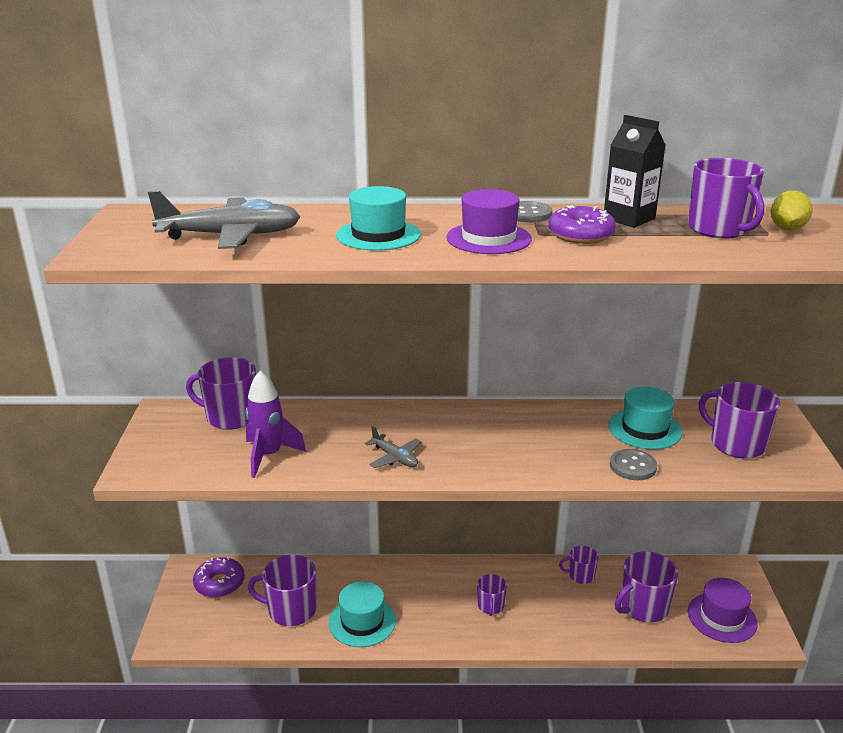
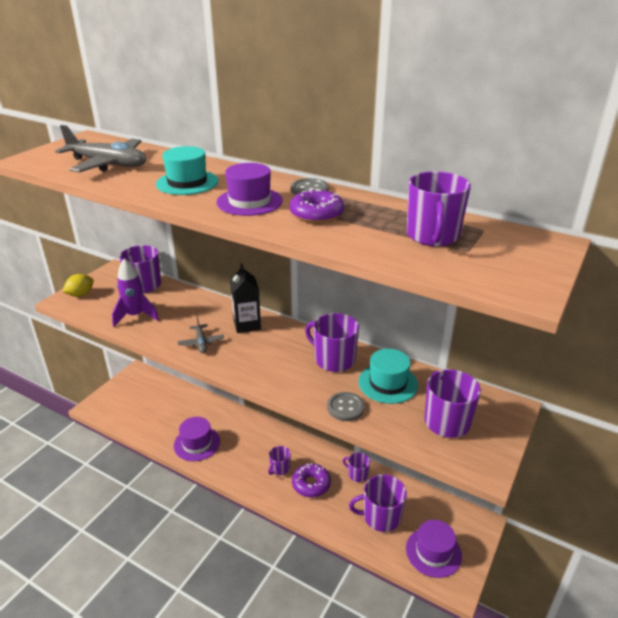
camera: 30 degrees right, 5 degrees up
purple donut [193,557,245,597] -> purple donut moved to [292,463,331,497]
purple mug [248,555,316,626] -> purple mug moved to [305,313,359,372]
turquoise hat [329,581,396,647] -> purple hat [174,417,220,461]
black carton [604,115,666,228] -> black carton moved to [230,263,261,333]
yellow lemon [770,190,813,230] -> yellow lemon moved to [62,274,94,297]

